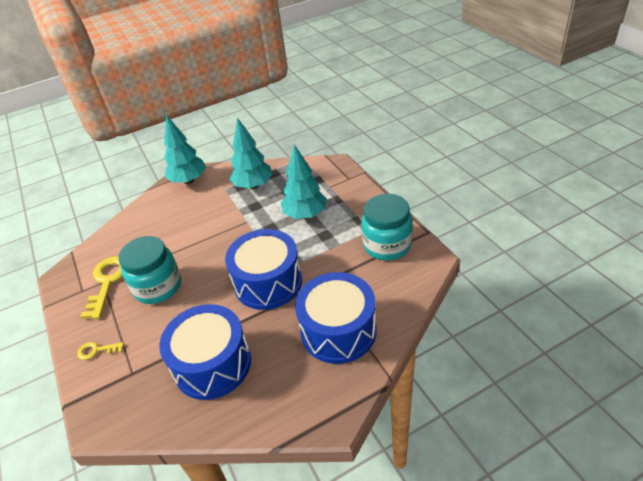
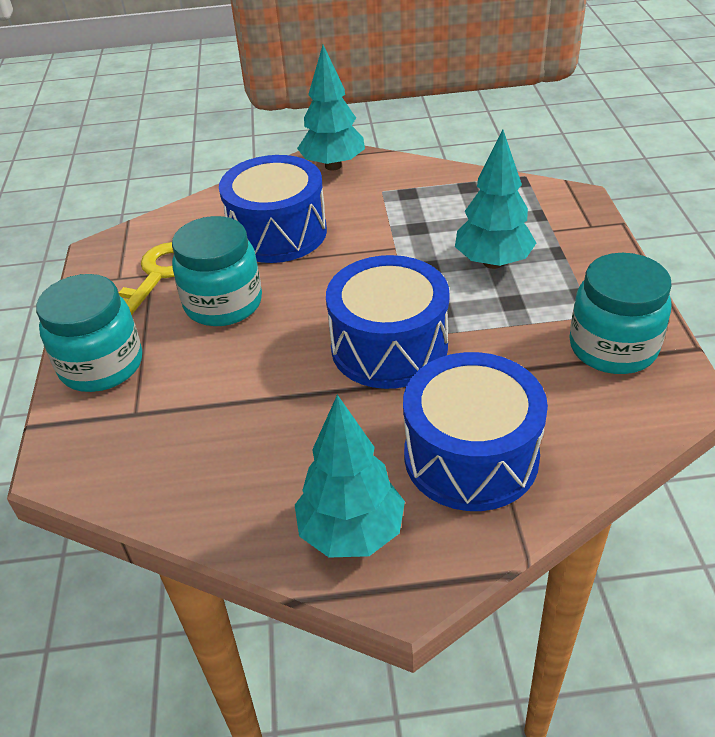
camera: 20 degrees right, 0 degrees up
yellow key [77,342,124,360] -> turquoise jar [36,274,142,392]
blue drum [160,304,251,400] -> blue drum moved to [219,155,327,263]
turquoise tree [230,118,272,189] -> turquoise tree moved to [295,394,405,558]

